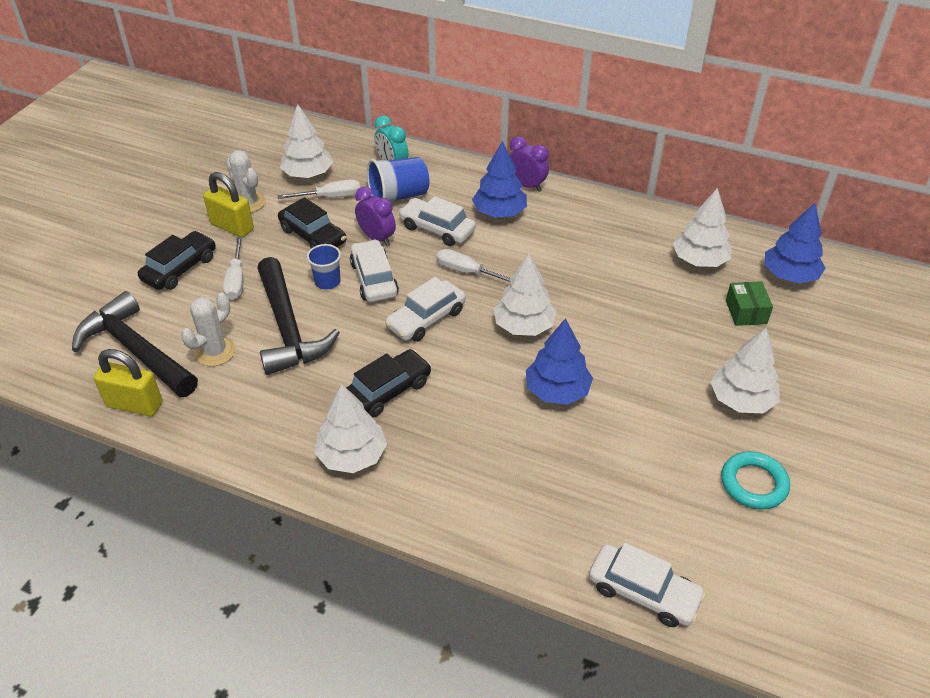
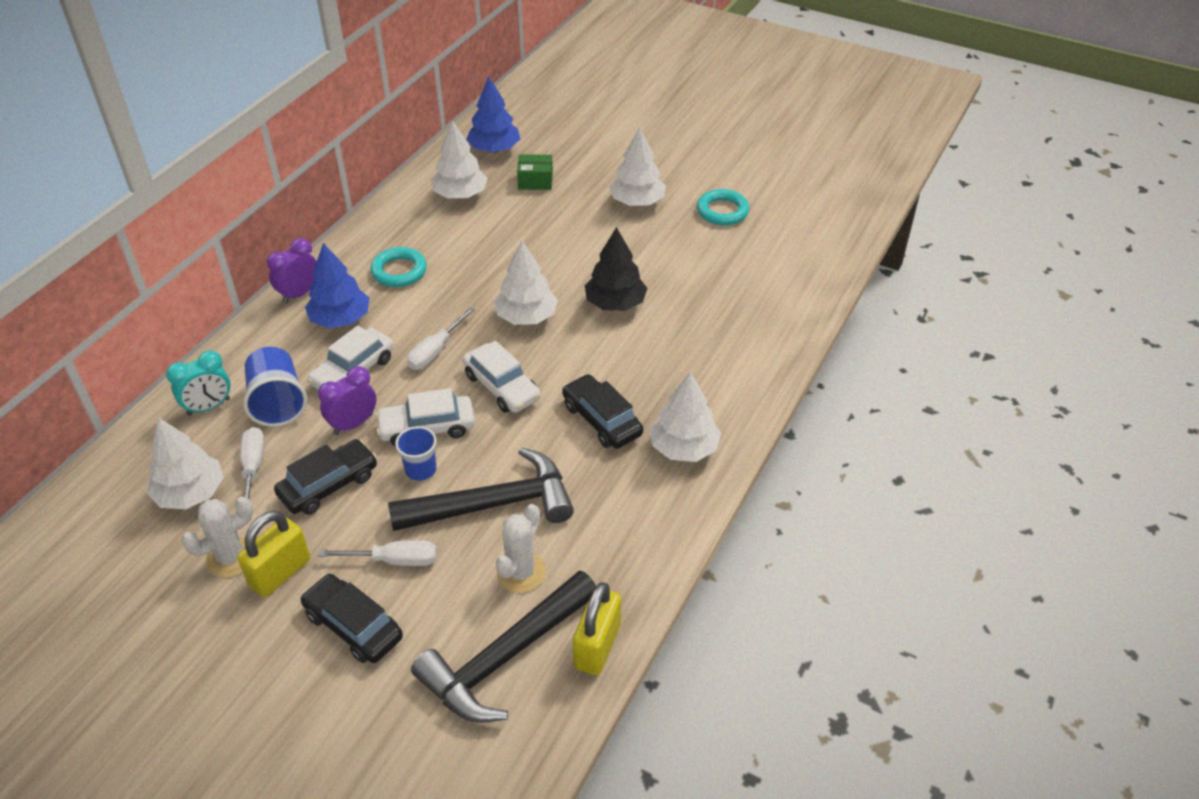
camera: 85 degrees left, 0 degrees up
white cactus [181,293,236,366] -> white cactus turned 75 degrees clockwise [496,504,546,593]
blue tree [526,318,593,405] -> black tree [585,227,647,311]
white car [589,543,706,627] -> none
none -> turquoise ring [370,247,427,287]

